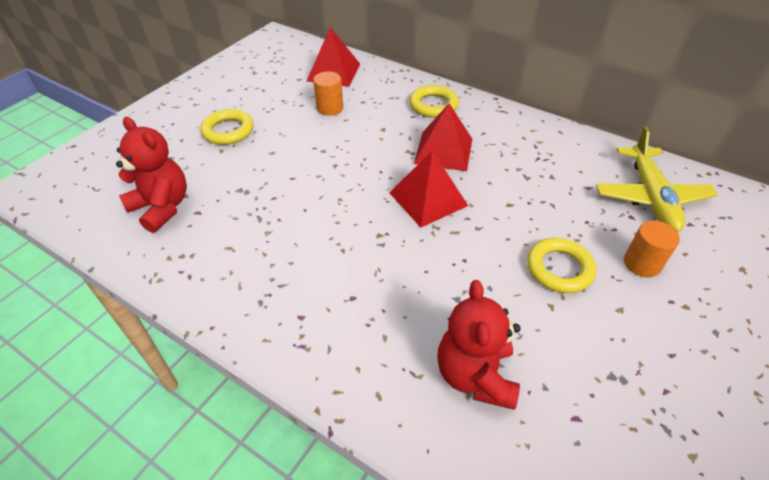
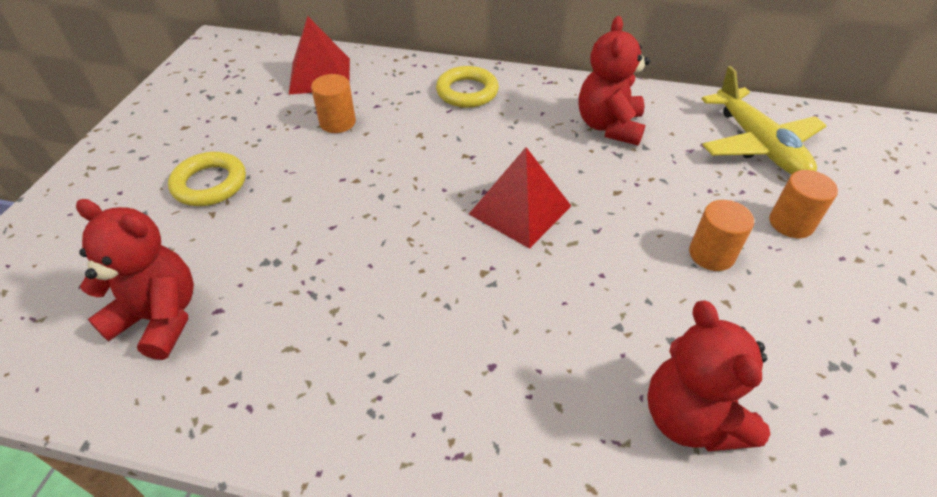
camera: 20 degrees left, 0 degrees up
red pyramid [414,103,472,171] -> none
yellow ring [527,238,596,293] -> orange cylinder [689,200,754,271]
none -> red teddy bear [579,16,650,146]

